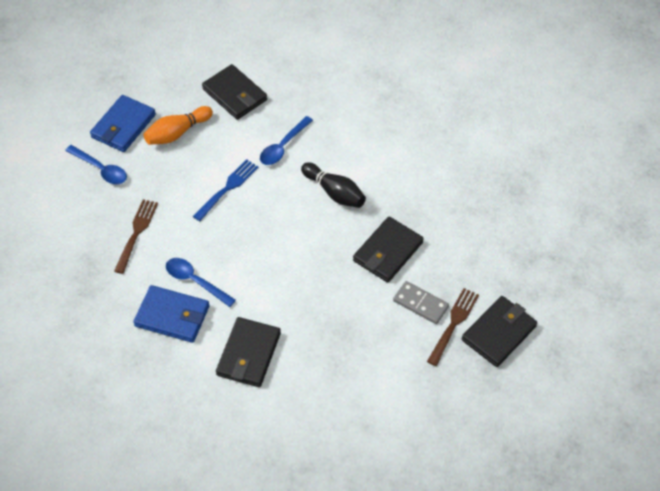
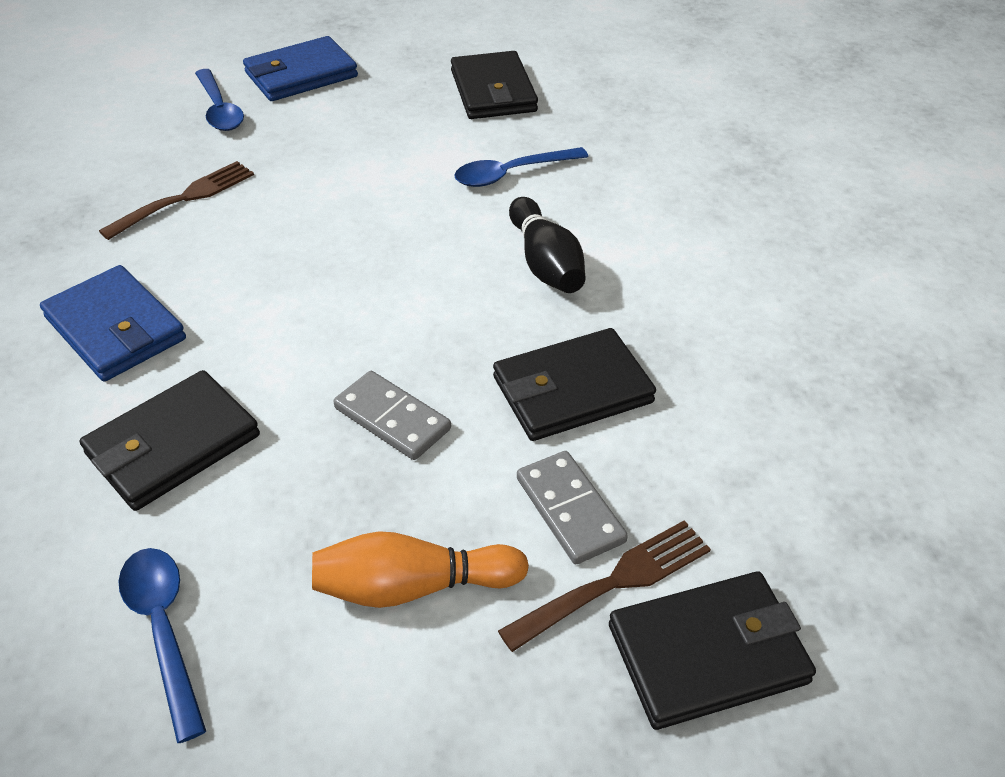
camera: 30 degrees right, 10 degrees down
orange bowling pin [143,106,213,145] -> orange bowling pin moved to [312,531,529,608]
blue spoon [166,258,236,307] -> blue spoon moved to [118,548,206,743]
blue fork [193,159,259,221] -> none
none -> grey domino [333,371,451,460]

